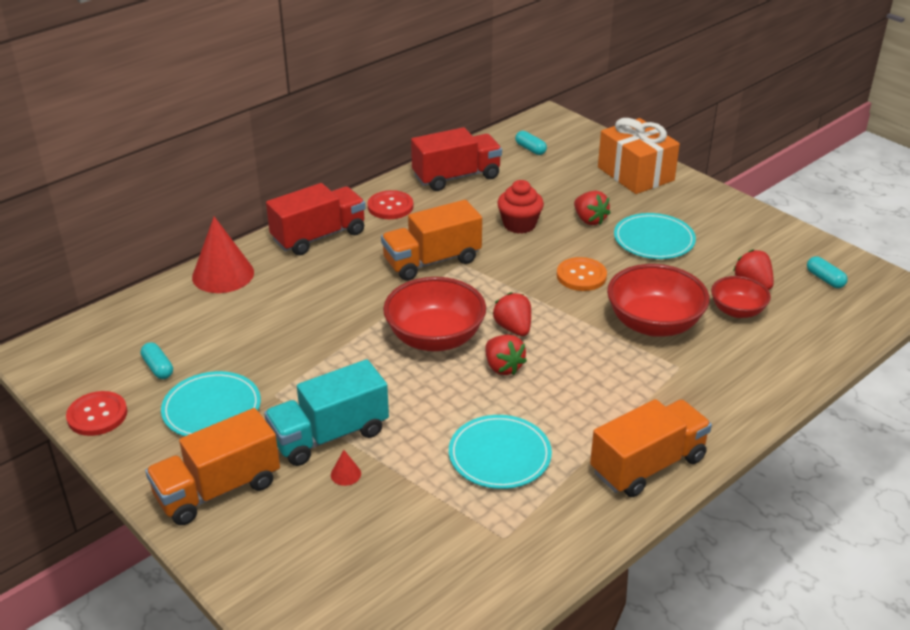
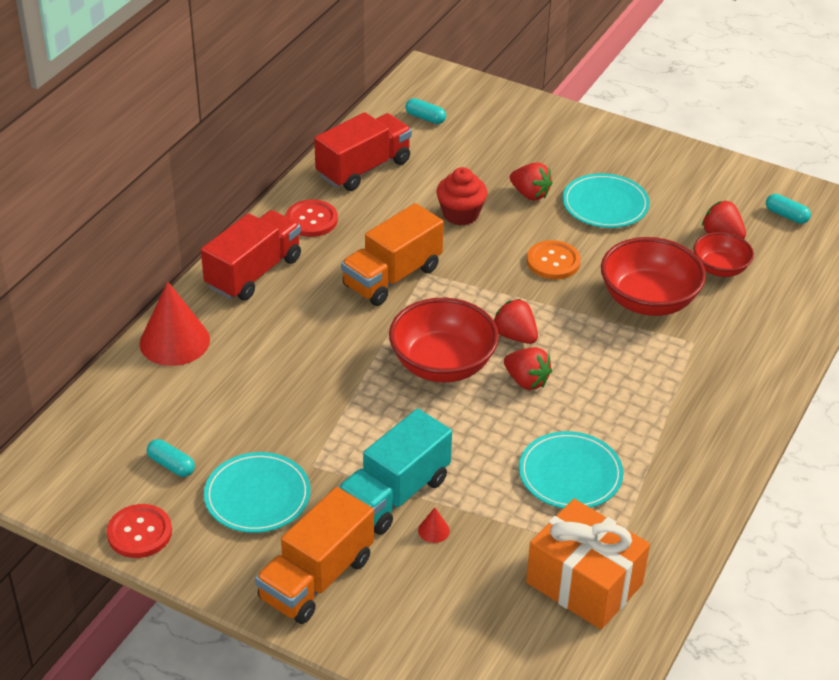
camera: 20 degrees left, 5 degrees up
orange truck [590,399,712,497] -> none
orange gift [598,118,680,194] -> orange gift moved to [526,499,650,630]

